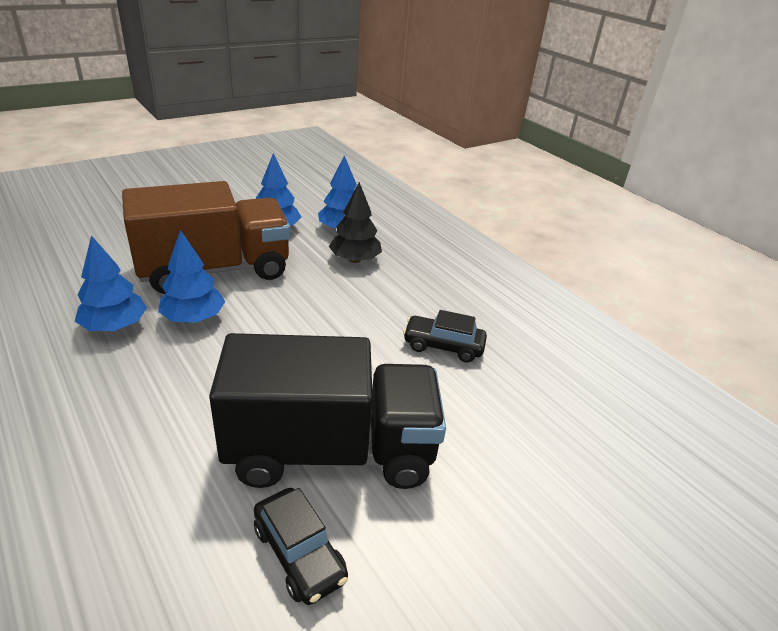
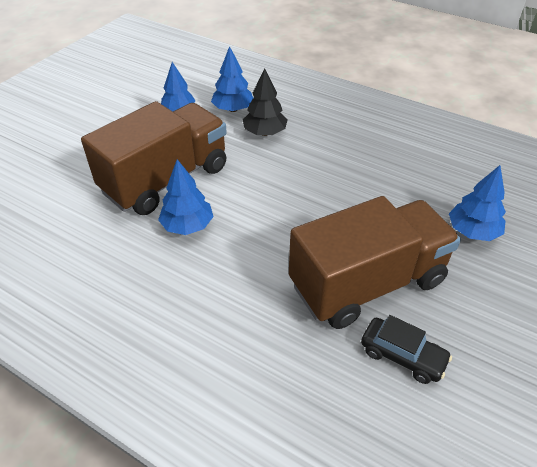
camera: 20 degrees left, 10 degrees up
blue tree [75,235,147,331] -> blue tree moved to [449,165,506,241]
black truck [209,333,446,489] -> brown truck [289,196,461,329]
black car [403,310,487,363] -> none

